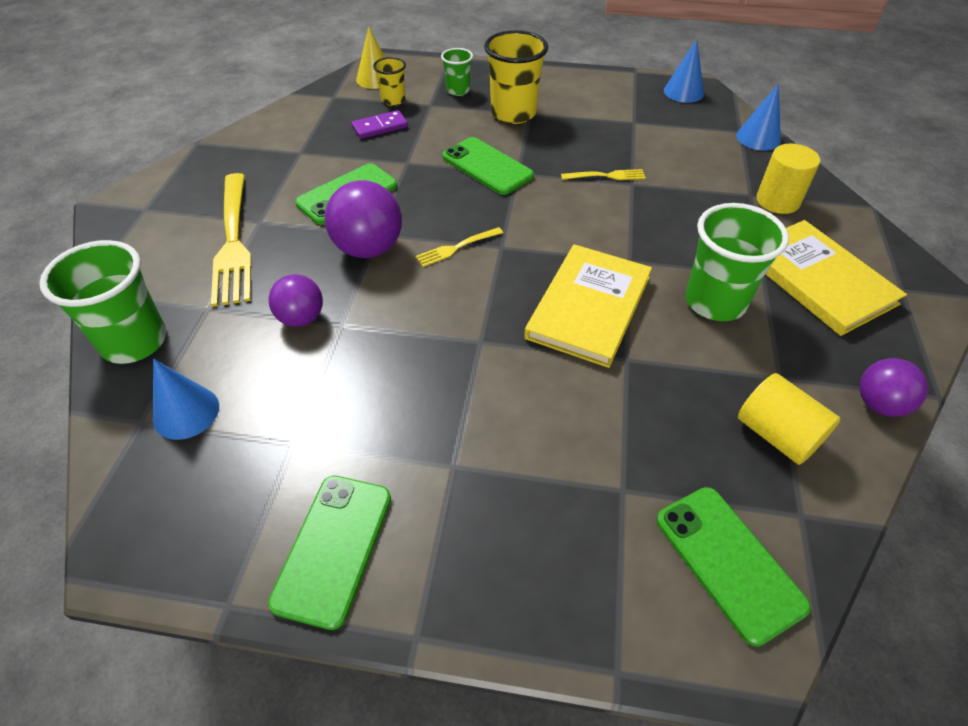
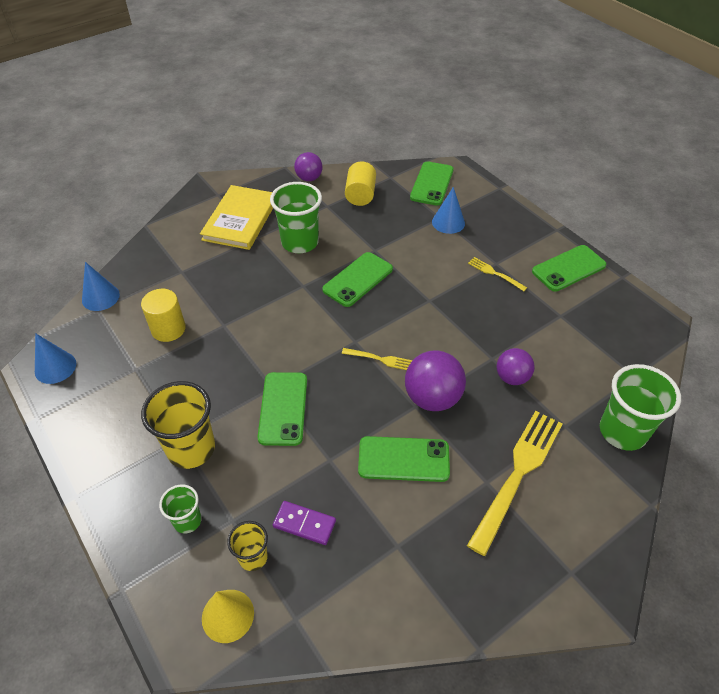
camera: 135 degrees left, 0 degrees up
blue cone [153,359,219,440] -> blue cone moved to [432,187,465,234]
yellow book [524,244,652,368] -> green phone [322,252,393,307]
yellow fork [561,169,646,180] -> yellow fork moved to [468,257,527,291]
yellow cylinder [756,143,820,214] -> yellow cylinder moved to [141,289,186,342]

